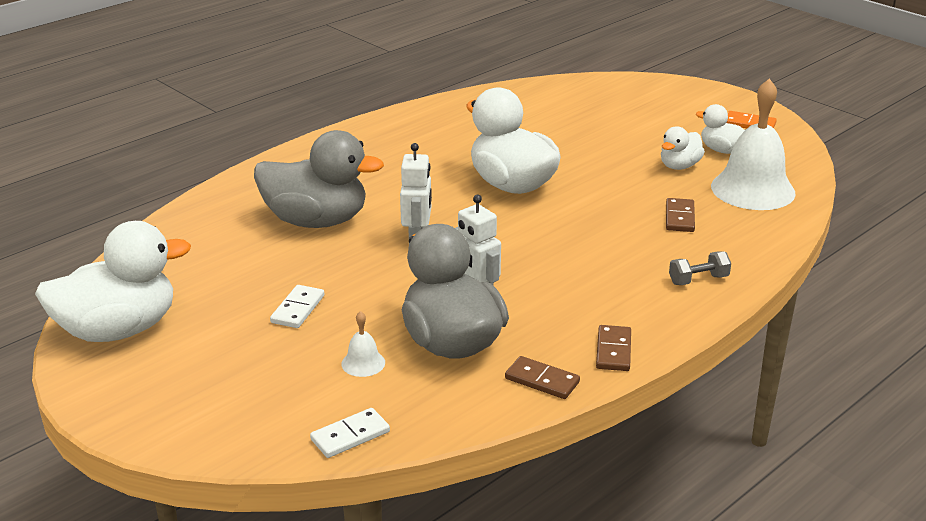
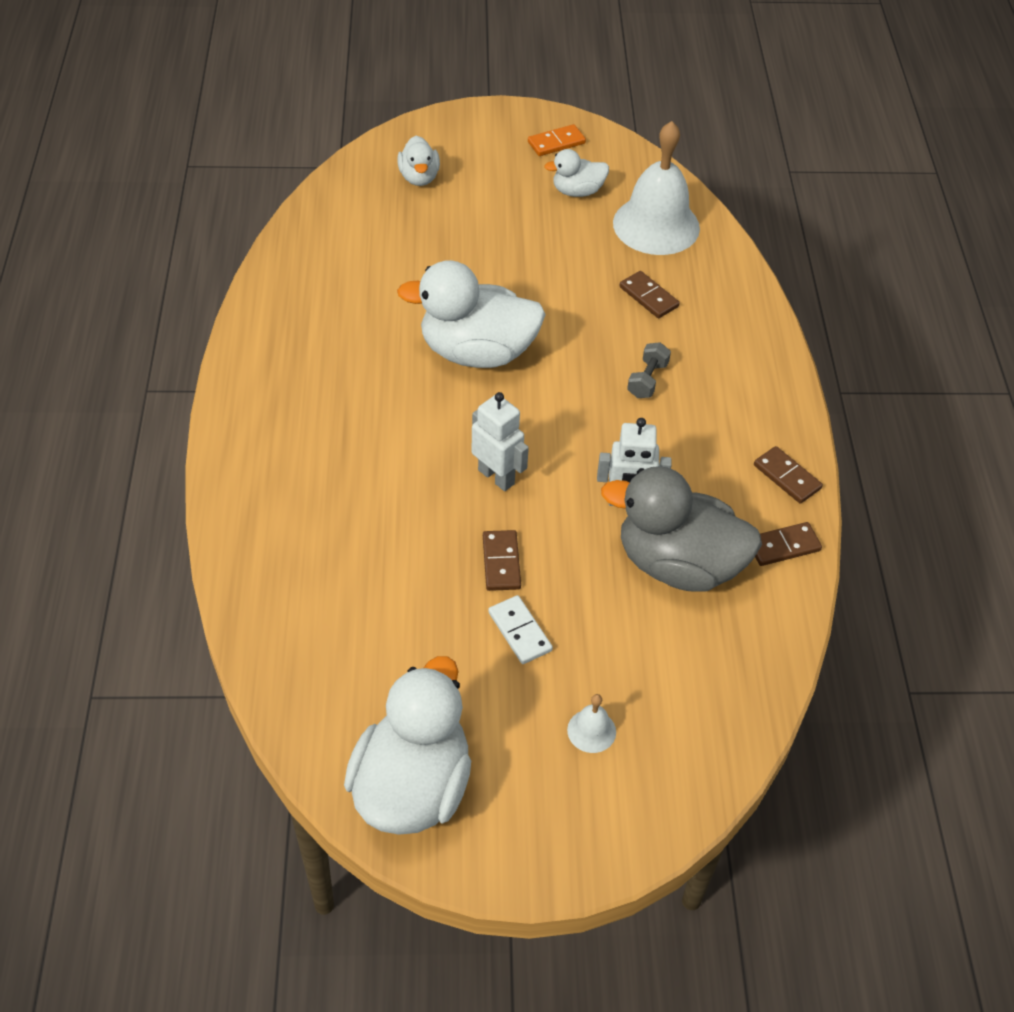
camera: 50 degrees left, 20 degrees up
grey duck [254,130,384,228] -> none
white domino [310,408,390,458] -> none
white bell [341,311,385,377] -> white bell moved to [567,694,616,753]
white duck [661,126,705,170] -> white duck moved to [397,136,440,186]
grey dumbbell [669,251,731,285] -> grey dumbbell moved to [627,342,671,398]
none -> brown domino [483,530,521,591]

